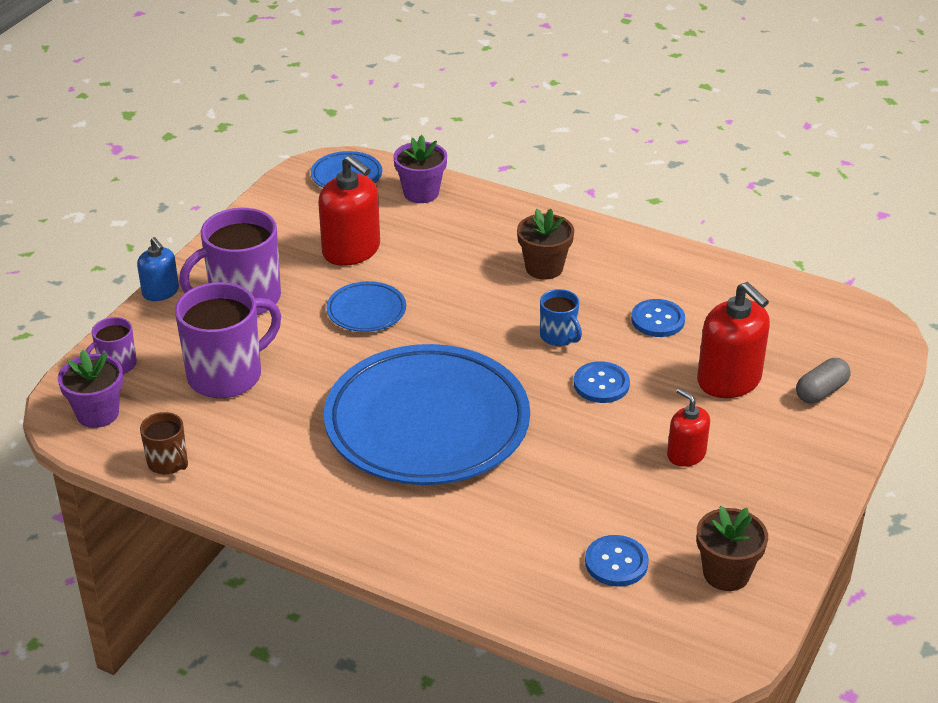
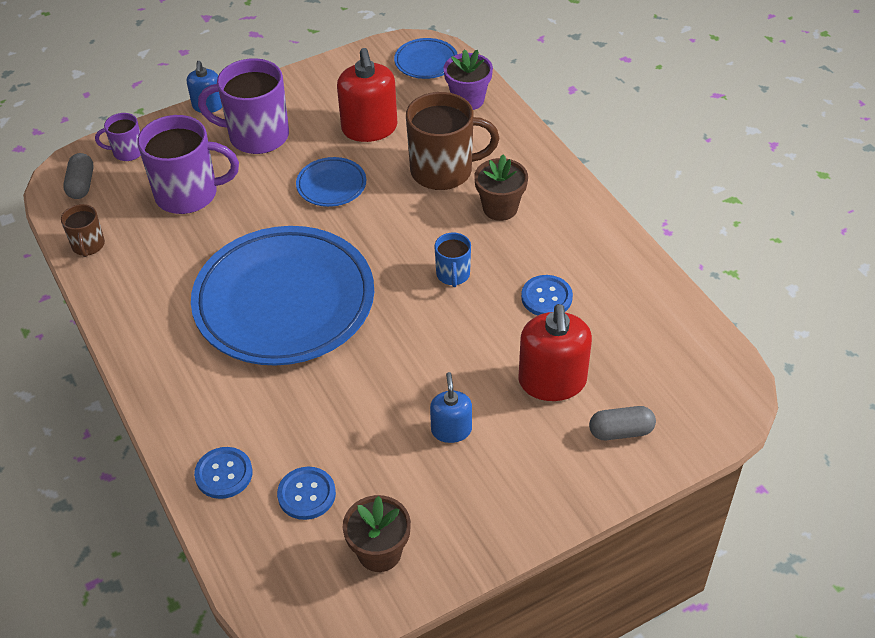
camera: 35 degrees right, 10 degrees up
purple flower pot [58,350,123,428] -> grey capsule [63,153,94,199]
blue button [574,361,630,403] -> blue button moved to [194,447,253,499]
red soap dispenser [667,388,710,467] -> blue soap dispenser [430,372,472,443]
none -> brown mug [406,92,499,190]

